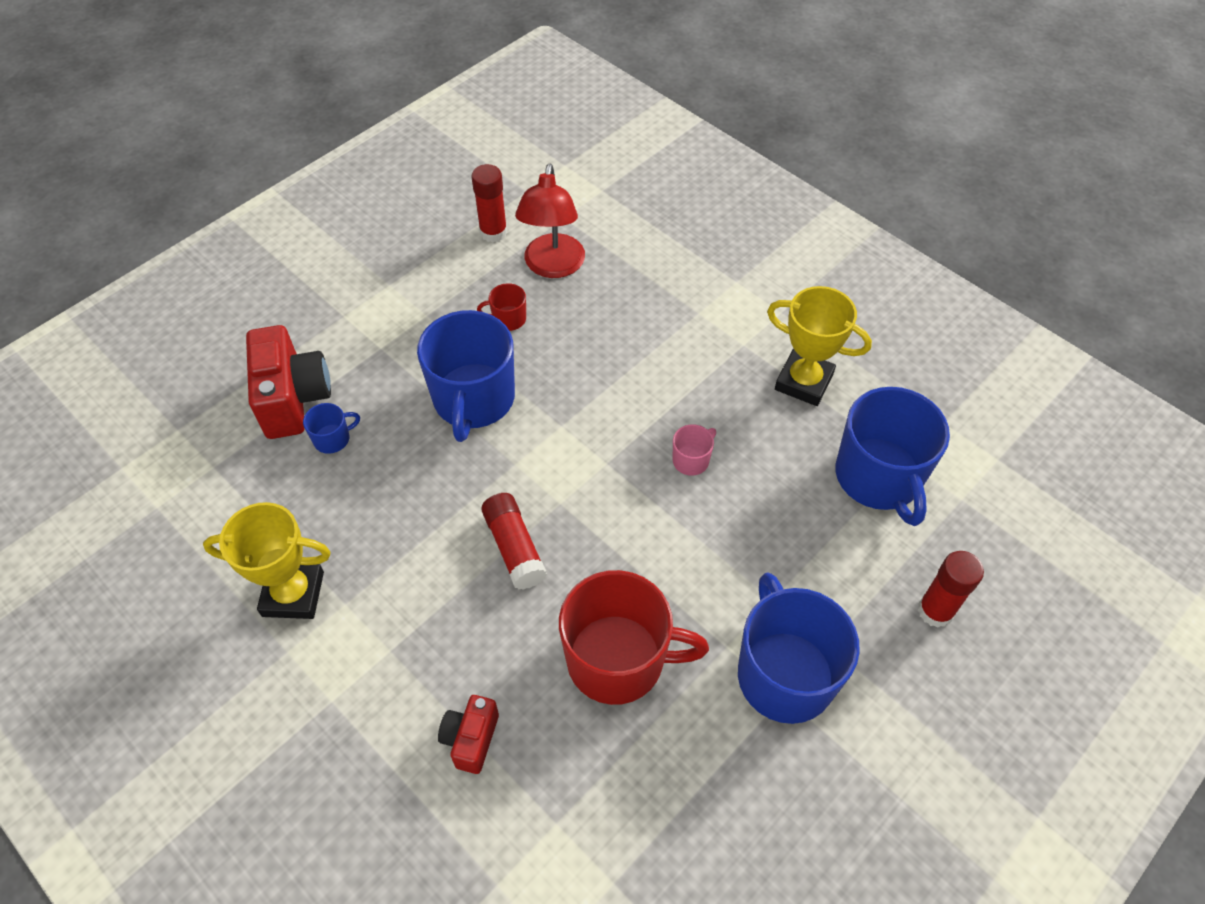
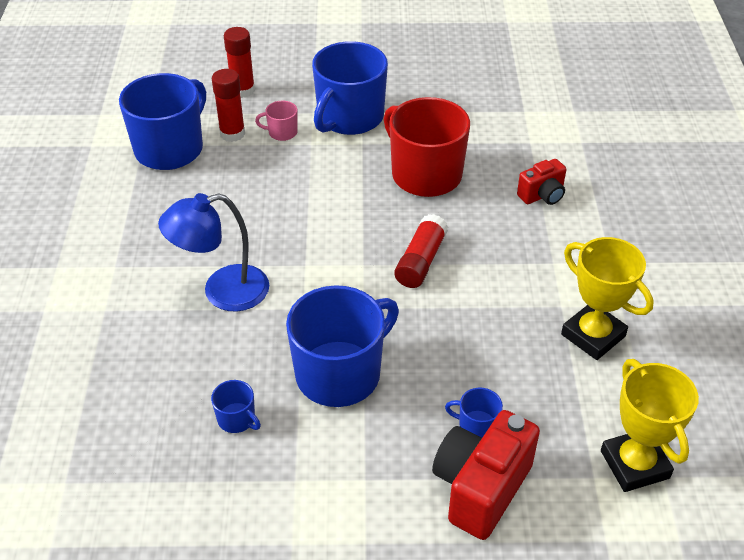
camera: 135 degrees left, 10 degrees down
red glue stick [471,164,508,242] -> red glue stick moved to [212,69,245,142]
red mug [477,283,526,331] -> blue mug [211,380,261,433]
red lamp [515,164,585,278] -> none
pink mug [673,424,716,476] -> pink mug moved to [255,101,298,141]
yellow trophy [767,286,872,406] -> yellow trophy moved to [601,359,699,492]
none -> blue lamp [158,193,269,311]

